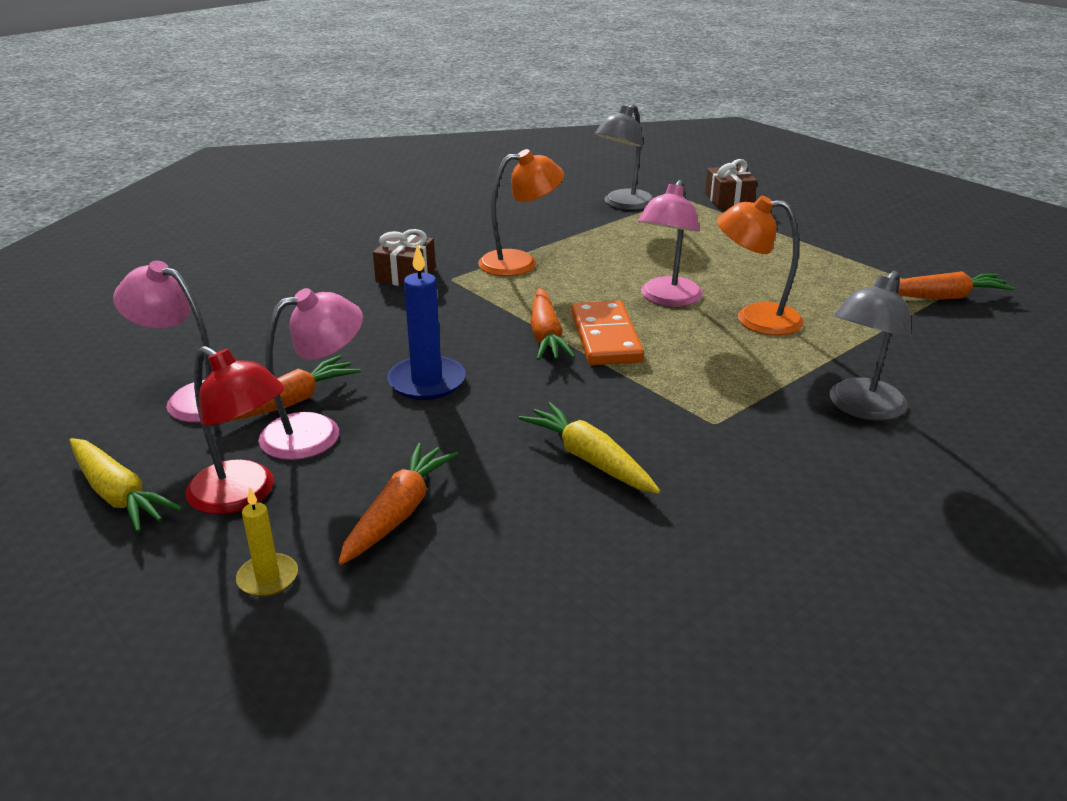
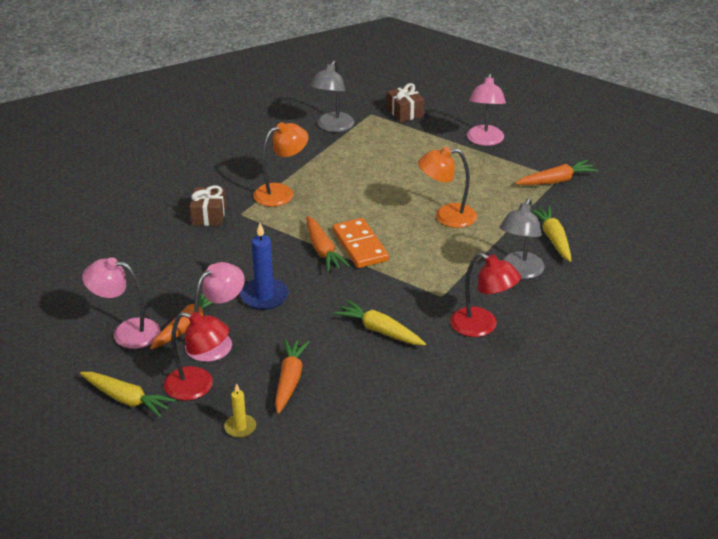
camera: 15 degrees left, 5 degrees up
pink lamp [638,180,703,306] -> pink lamp moved to [467,73,506,146]
none -> red lamp [450,252,521,337]
none -> yellow carrot [532,206,571,262]

